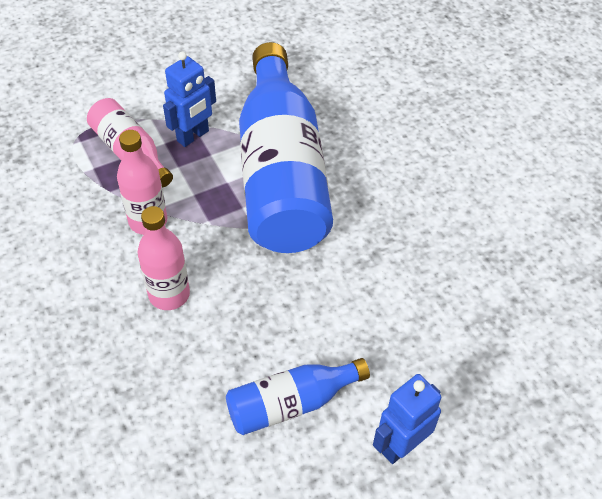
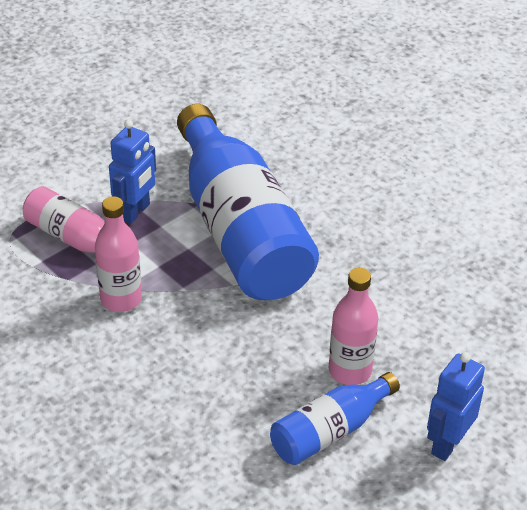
camera: 15 degrees left, 10 degrees down
pink bottle [138,206,190,310] -> pink bottle moved to [329,268,378,385]

